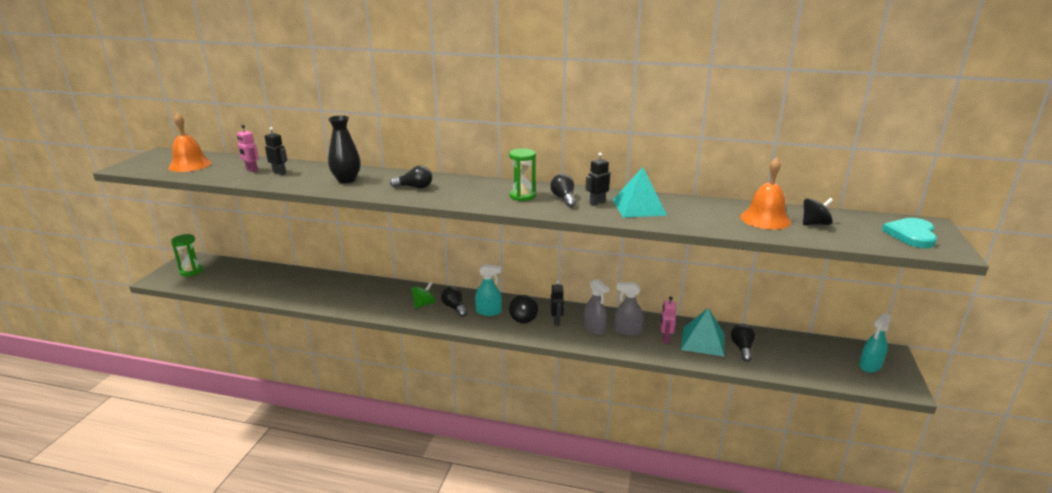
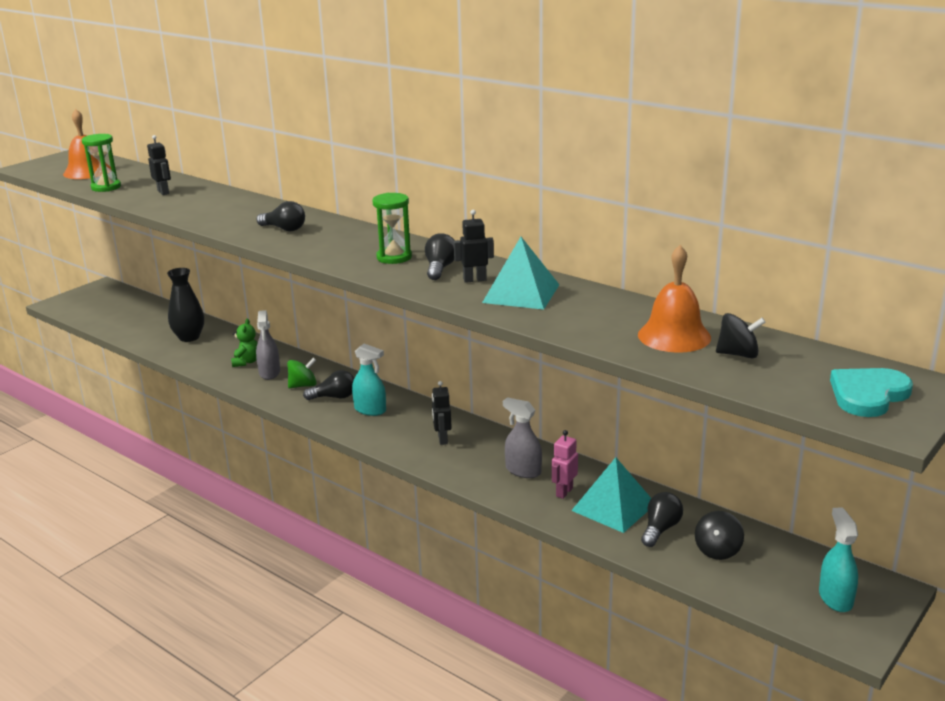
camera: 25 degrees right, 0 degrees up
green hourglass [171,234,203,277] -> green hourglass moved to [82,134,121,192]
pink robot [237,125,259,172] -> none
black vase [328,115,361,183] -> black vase moved to [167,268,204,342]
black light bulb [441,286,468,317] -> black light bulb turned 90 degrees clockwise [303,370,354,400]
black spinning top [509,295,538,323] -> black spinning top moved to [695,511,744,560]
black robot [551,280,564,326] -> black robot turned 150 degrees clockwise [432,381,452,445]
grey spray bottle [584,279,609,335] -> grey spray bottle moved to [256,310,280,380]
turquoise spray bottle [859,313,891,373] -> turquoise spray bottle turned 105 degrees clockwise [819,507,858,612]
none -> green teddy bear [231,319,257,367]

